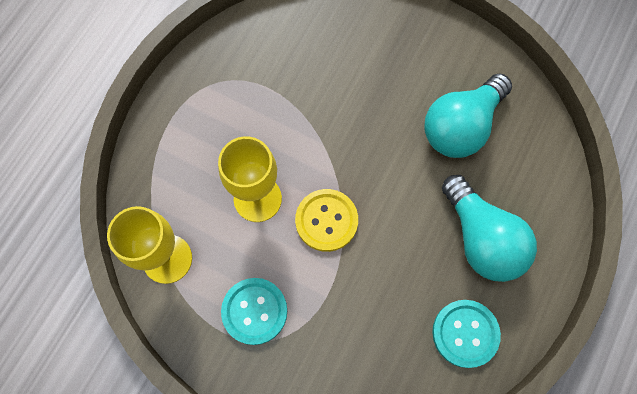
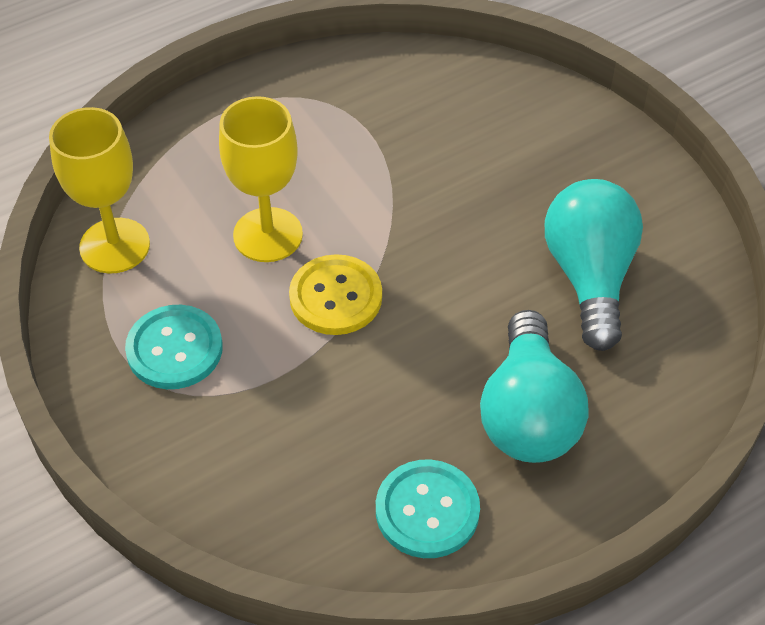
camera: 30 degrees right, 20 degrees down
turquoise light bulb [424,73,512,158] -> turquoise light bulb turned 105 degrees clockwise [545,179,643,351]

